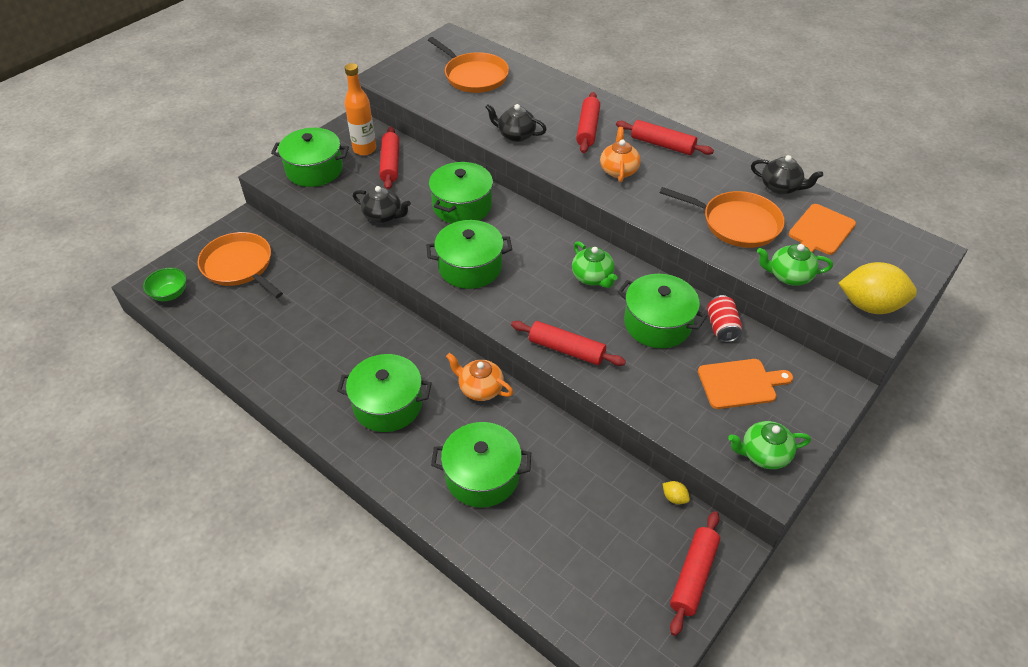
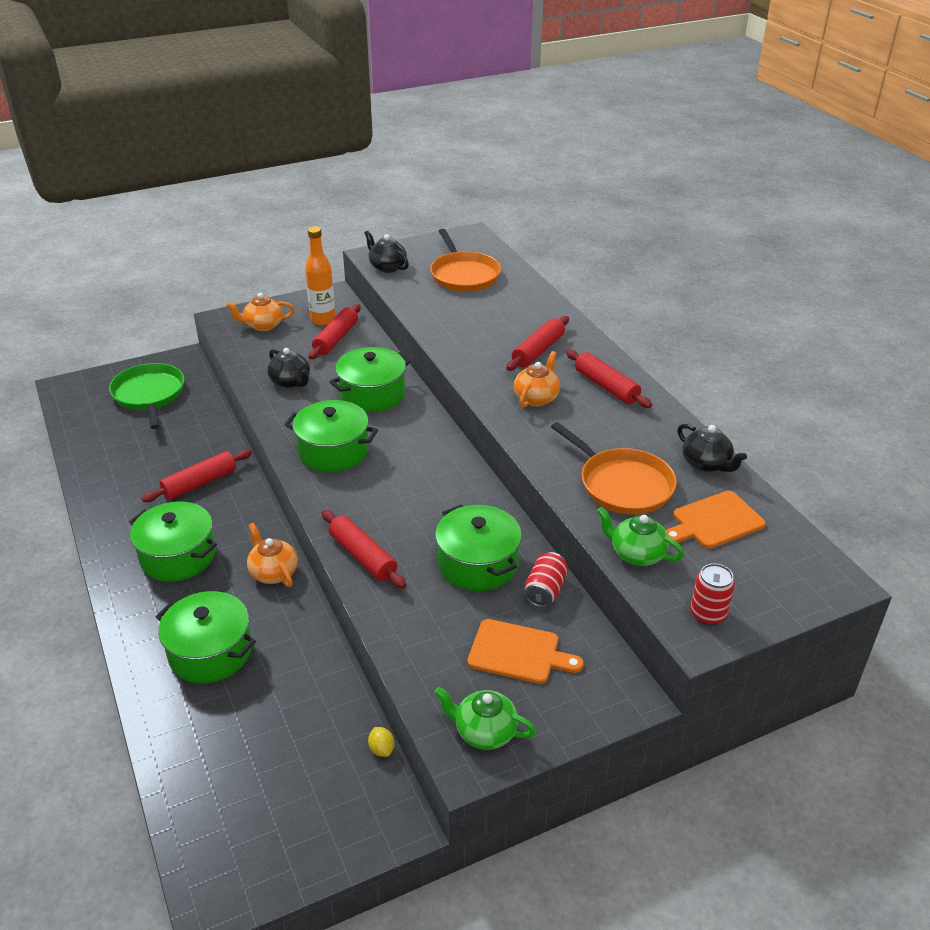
camera: 25 degrees right, 10 degrees down
green bowl [143,268,186,301] -> none
orange pan [197,232,283,298] -> green pan [109,363,184,429]
green pot [271,128,349,187] -> orange teapot [226,293,295,331]
black teapot [485,104,547,142] -> black teapot moved to [364,230,409,273]
green teapot [572,241,617,288] -> none
red rolling pin [670,511,720,636] -> red rolling pin moved to [142,449,252,502]
yellow lemon [839,262,917,314] -> red can [690,563,735,626]

